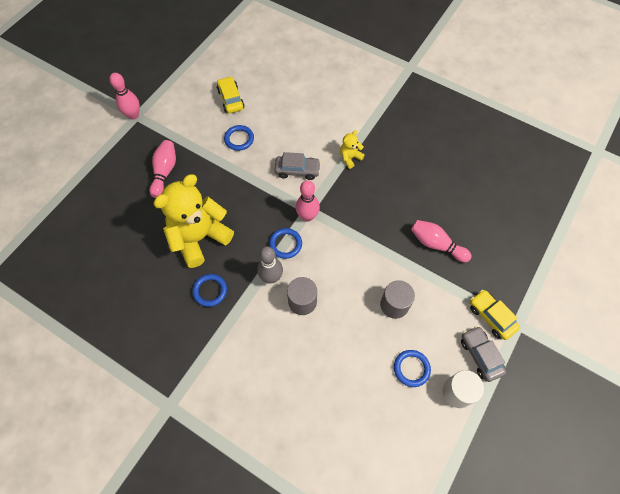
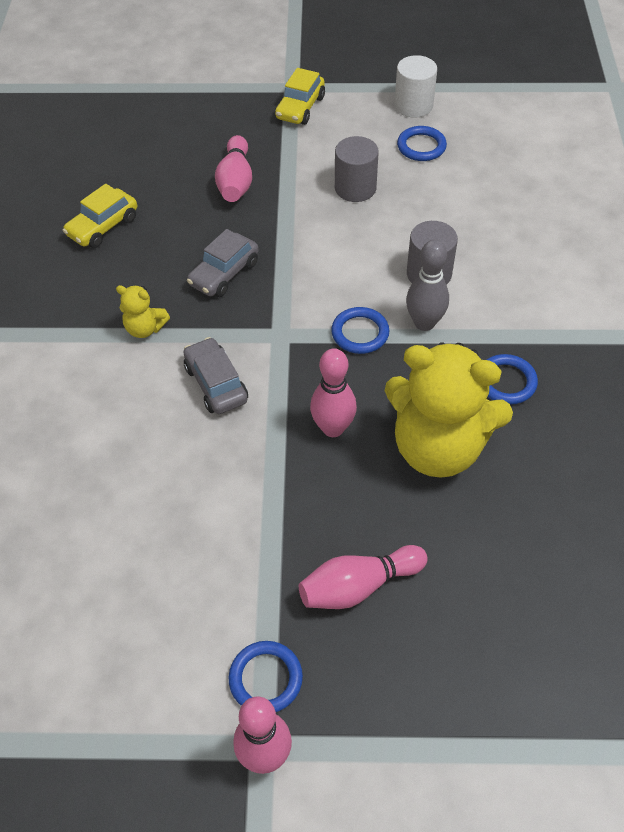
camera: 120 degrees left, 10 degrees down
yellow car [217,76,244,113] -> yellow car moved to [63,184,137,248]
blue ring [224,125,254,151] -> blue ring moved to [229,641,303,712]
pink bowling pin [296,180,320,222] -> pink bowling pin moved to [310,348,357,437]
grey car [461,326,506,382] -> grey car moved to [187,229,259,297]

